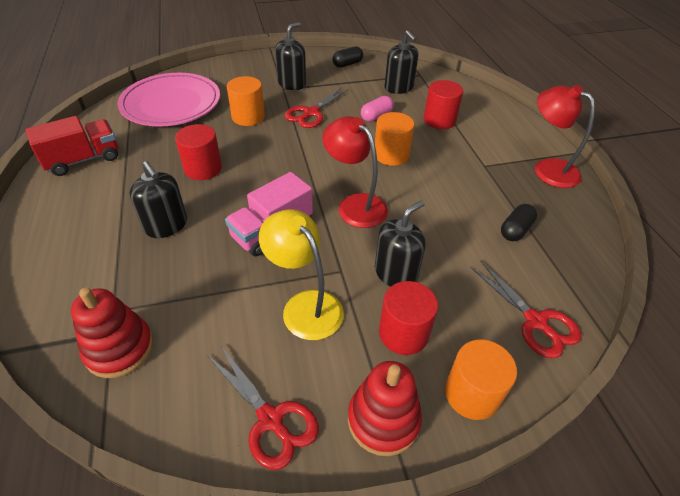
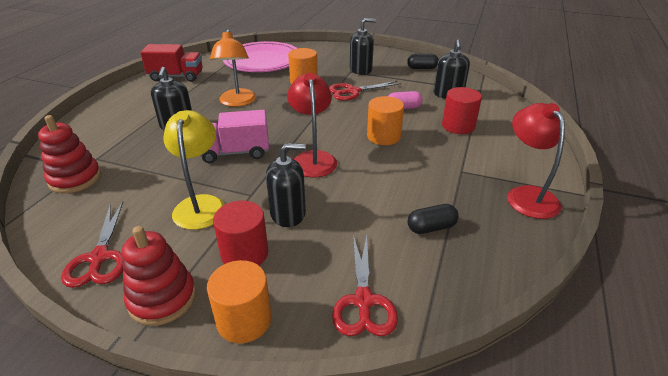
camera: 35 degrees right, 10 degrees down
red cylinder [175,124,222,180] -> orange lamp [210,29,256,107]

